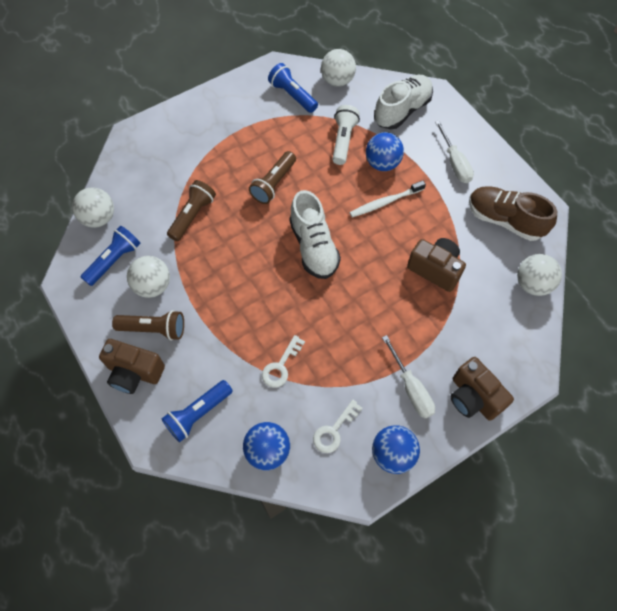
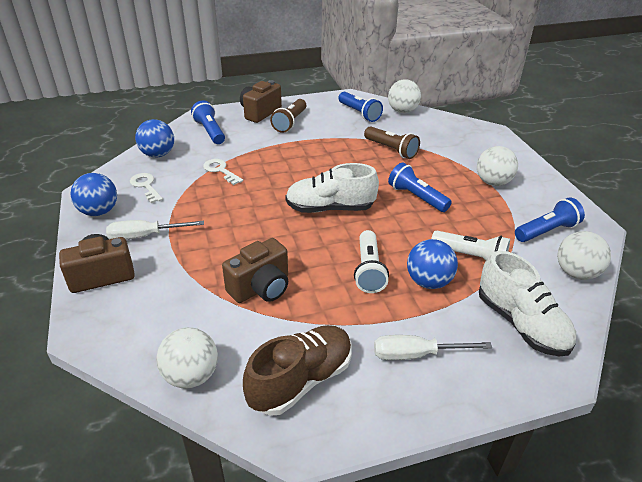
camera: 105 degrees right, 25 degrees down
white ball [127,256,170,298] -> white ball moved to [477,146,518,186]
brown flashlight [249,151,296,204] -> blue flashlight [388,162,452,212]
white toothbrush [349,181,426,217] -> white flashlight [354,230,389,293]

